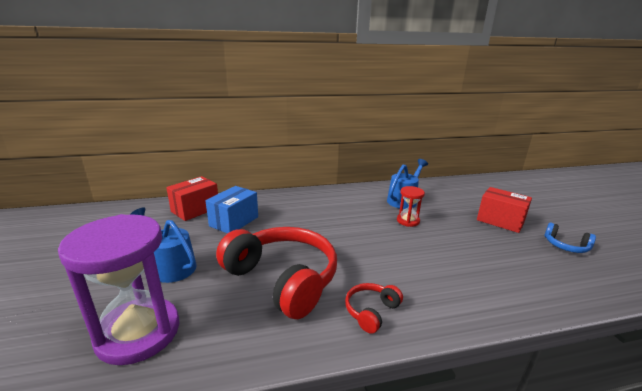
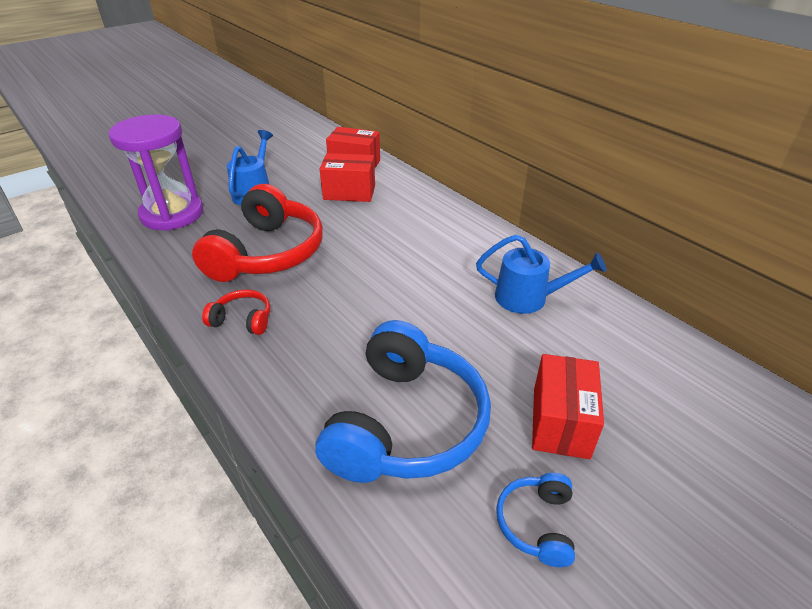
camera: 65 degrees right, 15 degrees up
blue box [205,186,258,234] -> red box [320,153,375,202]
red hourglass [397,186,425,227] -> none
none -> blue headphones [315,320,491,483]

